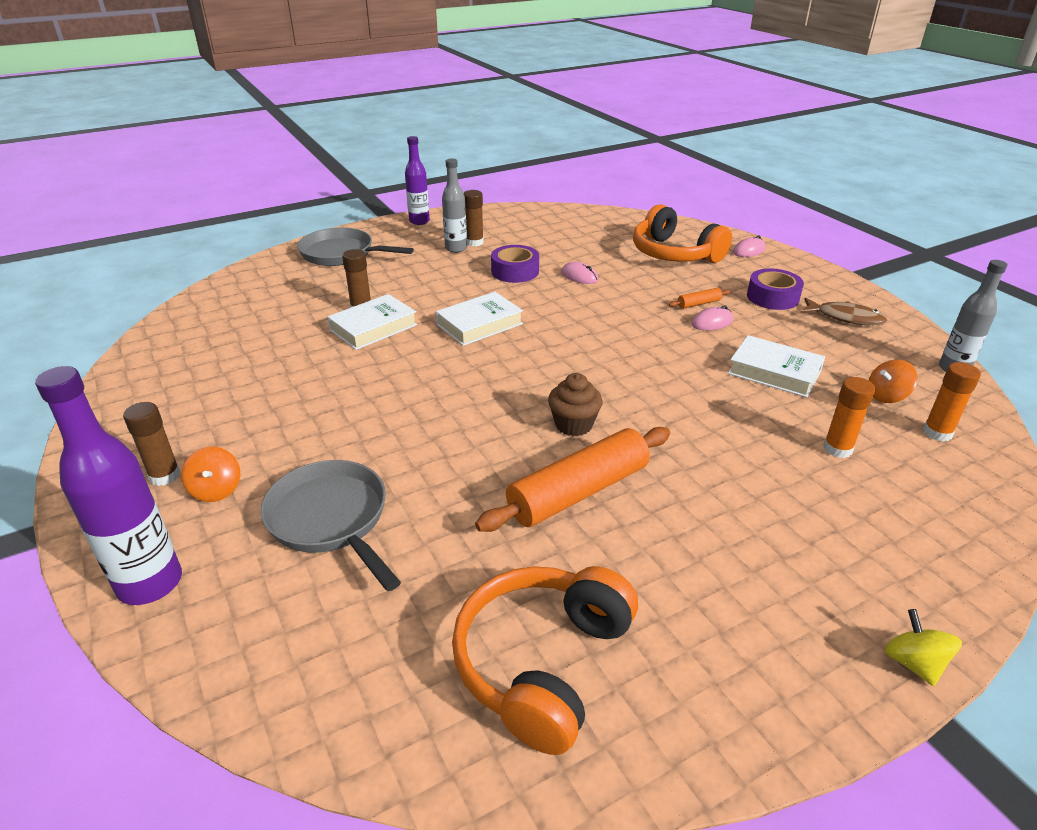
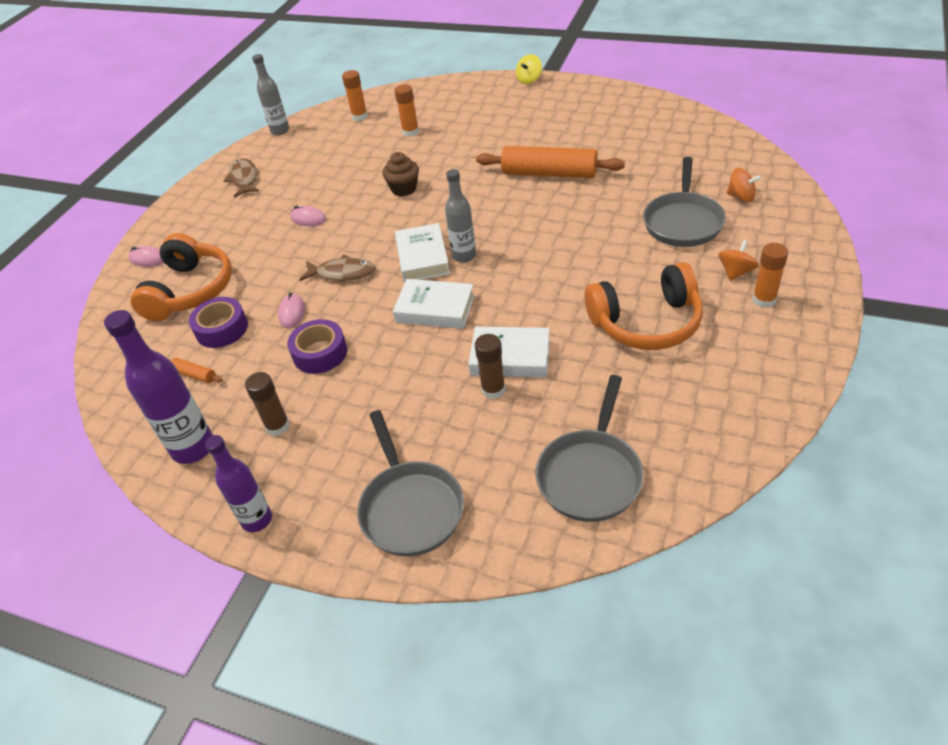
camera: 125 degrees left, 10 degrees up
purple bottle [35,366,182,605] -> purple bottle moved to [104,310,213,464]
brown glue stick [123,402,180,486] -> orange glue stick [752,243,788,308]
grey bottle [442,159,467,253] -> grey bottle moved to [445,169,476,263]
orange headphones [452,566,638,755] -> orange headphones moved to [585,262,703,350]
brown cupcake [548,373,603,436] -> brown cupcake moved to [382,152,419,196]
orange rolling pin [669,288,730,309] -> orange rolling pin moved to [170,358,223,383]
white book [728,335,825,397] -> white book moved to [395,223,450,283]
purple tape [747,269,804,310] -> purple tape moved to [189,297,248,348]
orange spinning top [869,360,917,403] -> orange spinning top moved to [726,168,761,202]
none -> brown fish [299,254,375,281]
none -> grey pan [536,375,644,522]

